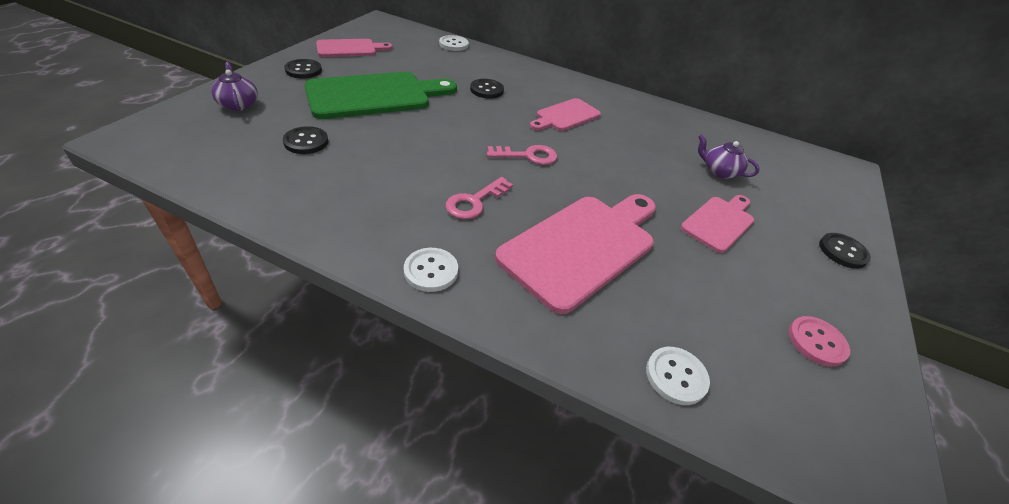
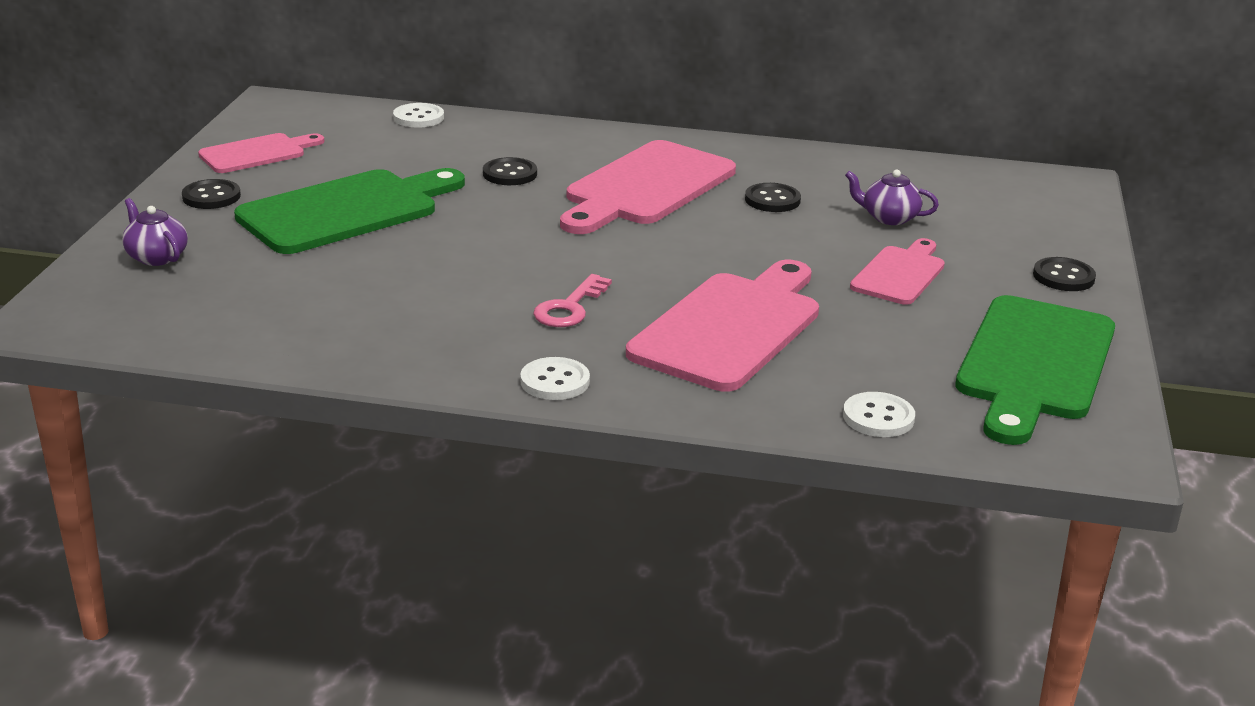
camera: 10 degrees left, 15 degrees down
black button [283,126,328,154] -> black button moved to [745,183,801,212]
pink key [487,145,557,165] -> none
pink cutting board [530,98,601,131] -> pink cutting board [560,140,736,234], size x1.78
pink button [788,316,850,367] -> green cutting board [955,295,1115,445]

